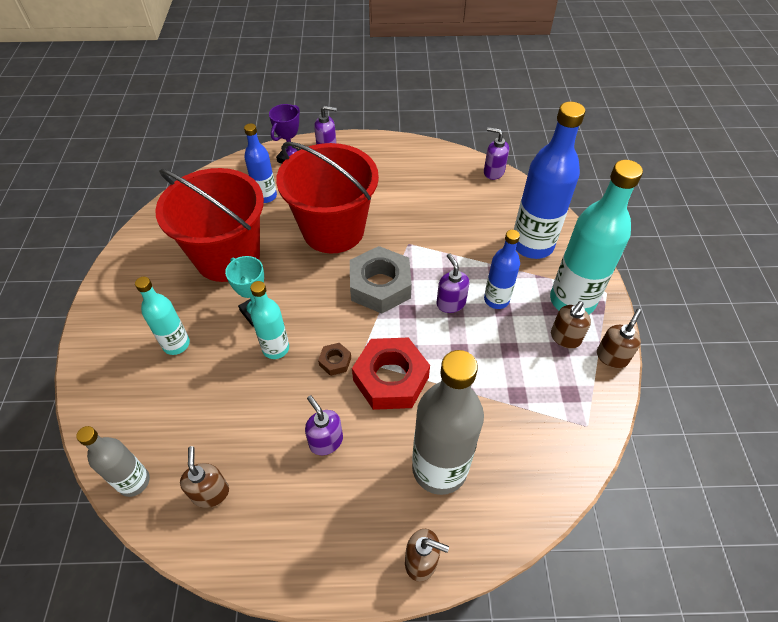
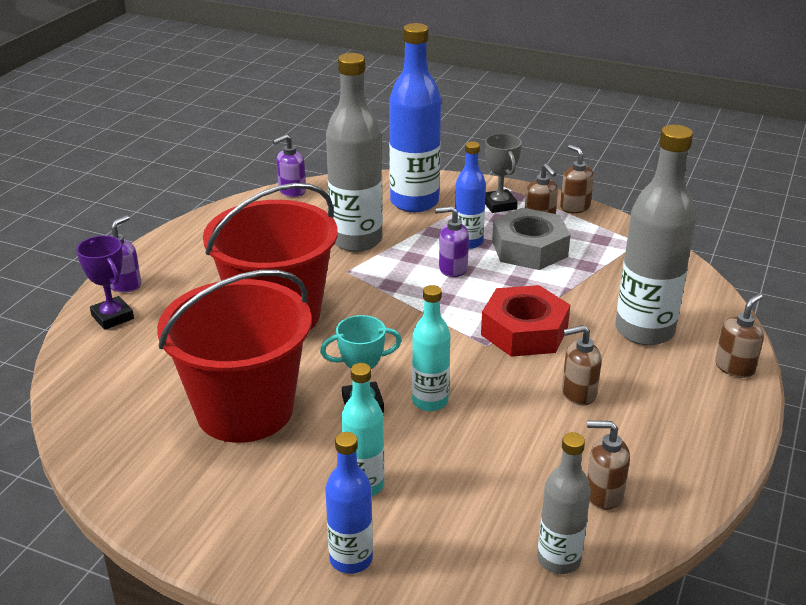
camera: 65 degrees left, 20 degrees down
blue bottle [244,123,277,203] -> blue bottle moved to [325,432,373,574]
purple soap dispenser [305,395,343,455] -> brown soap dispenser [562,325,602,405]
brown nut [318,343,351,376] -> none
grey nut [350,246,412,314] -> grey nut moved to [492,208,570,270]
turquoise bottle [550,160,643,314] -> grey trophy [485,134,522,213]
none -> grey bottle [326,53,383,252]

